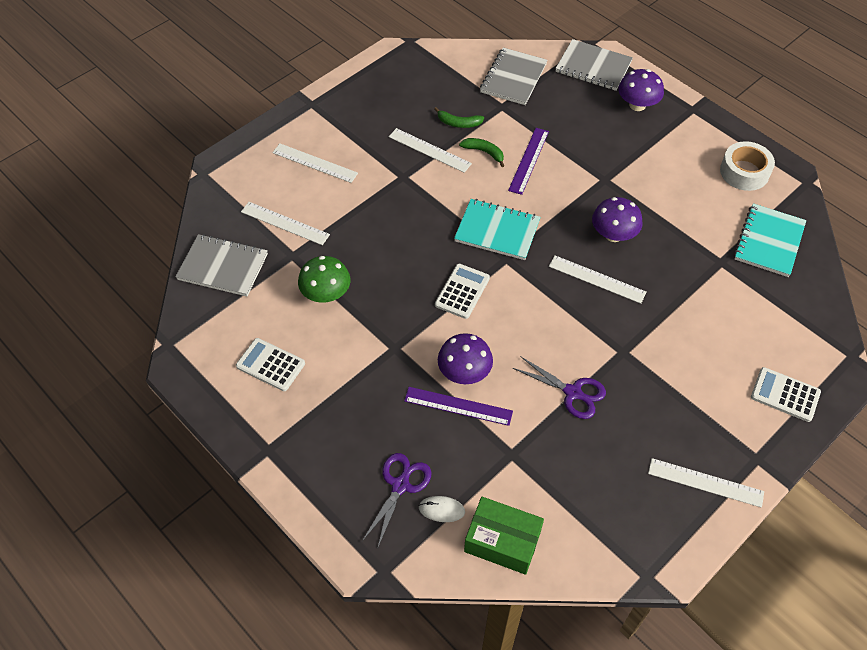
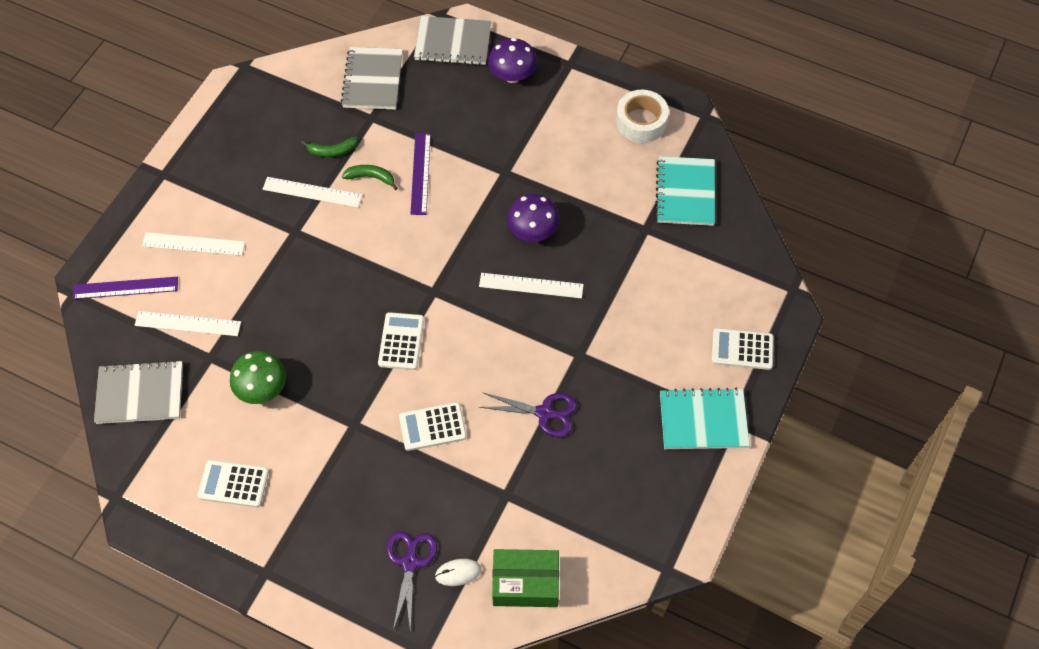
camera: 20 degrees left, 5 degrees up
purple ruler [404,387,513,426] -> purple ruler moved to [73,277,178,299]
purple mushroom [438,333,493,384] -> white calculator [399,402,467,451]
turquoise notebook [454,199,541,260] -> turquoise notebook moved to [660,388,750,449]
white ruler [648,458,764,508] -> none

